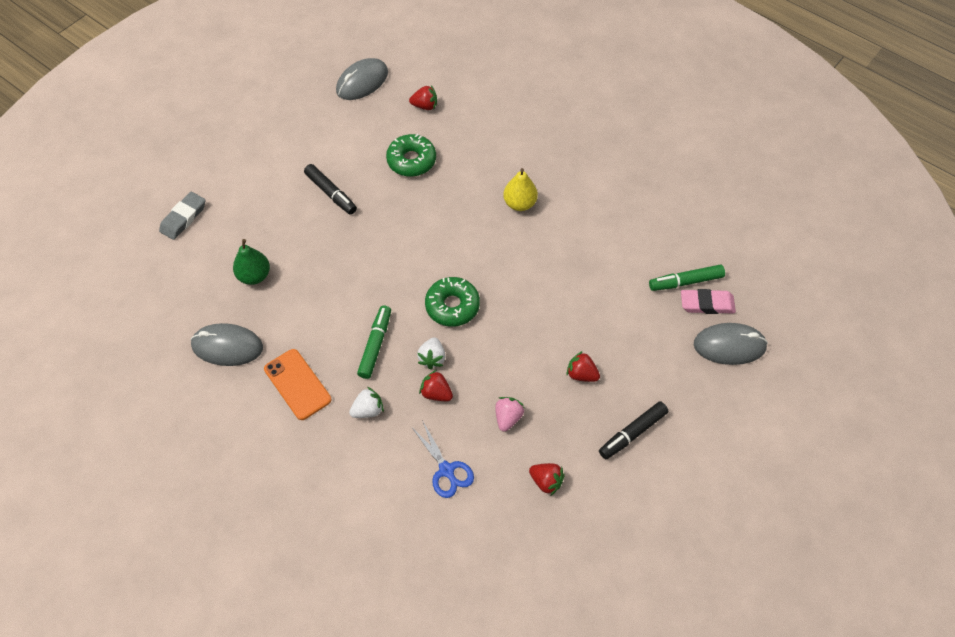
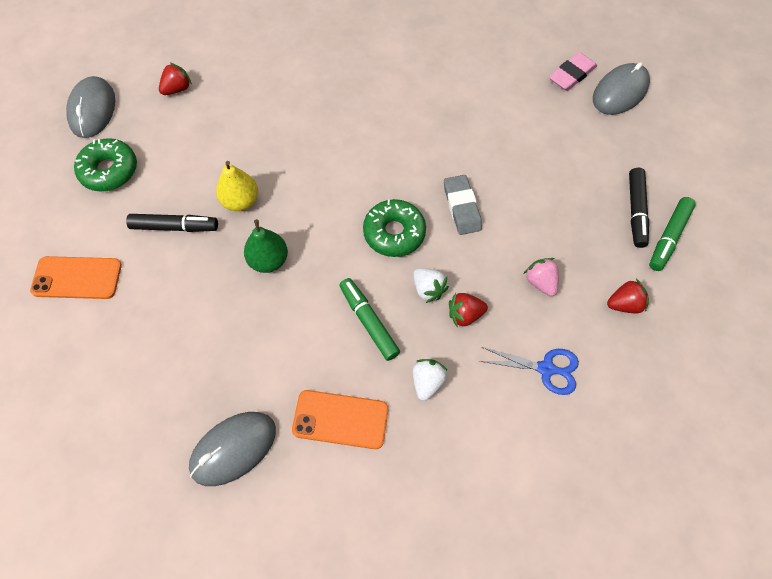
camera: 45 degrees left, 5 degrees up
grey eraser [159,192,206,240] -> grey eraser moved to [444,175,482,235]
green pear [233,239,270,285] -> green pear moved to [244,219,288,273]
green donut [386,134,436,177] -> green donut moved to [74,138,137,191]
yellow pear [503,168,538,211] -> yellow pear moved to [216,161,258,211]
red strawberry [566,351,600,382] -> none
green marker [649,265,725,291] -> green marker moved to [649,197,696,271]
none -> orange phone [30,256,122,299]

